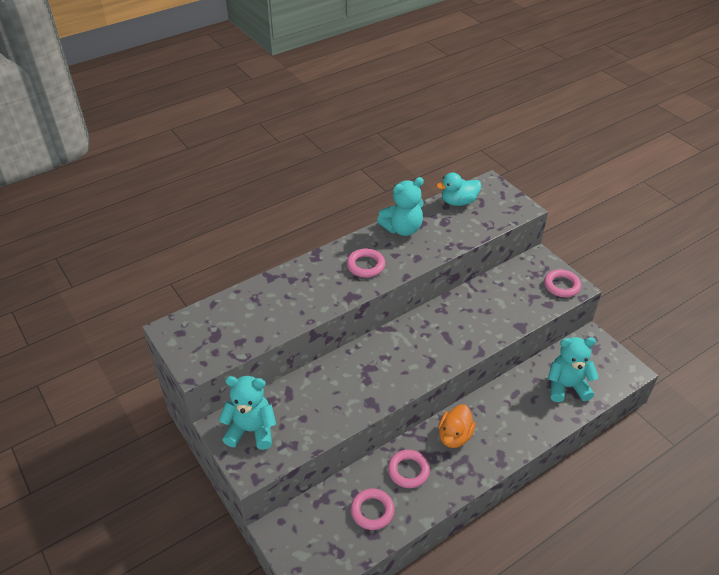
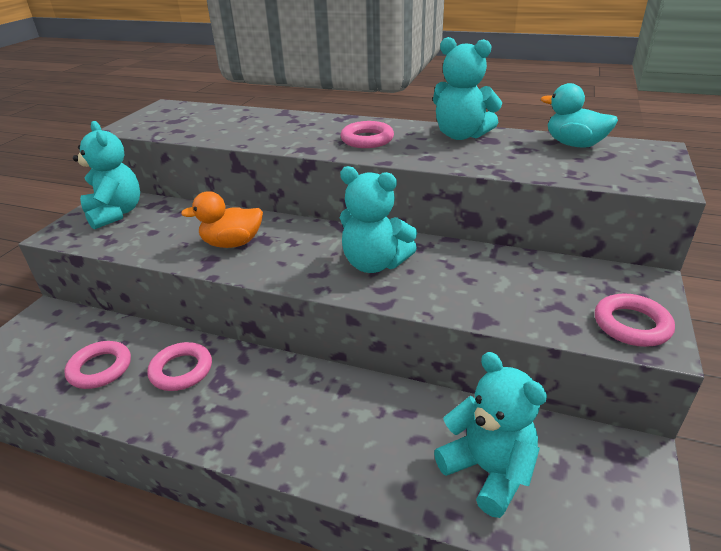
camera: 55 degrees right, 10 degrees down
orange duck [438,405,475,448] -> orange duck moved to [181,191,263,248]
none -> turquoise teddy bear [340,166,417,273]

